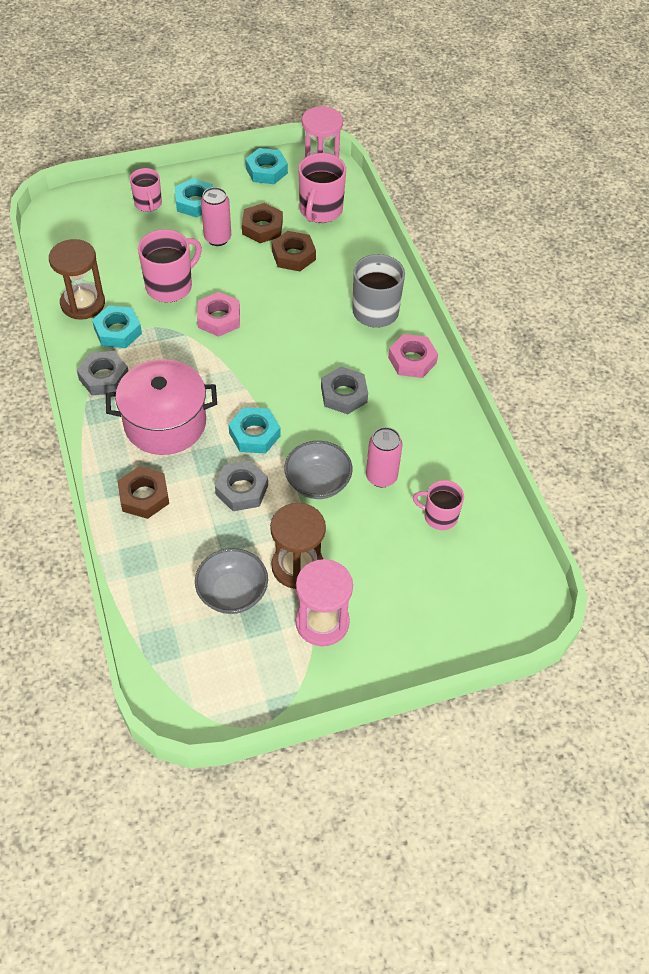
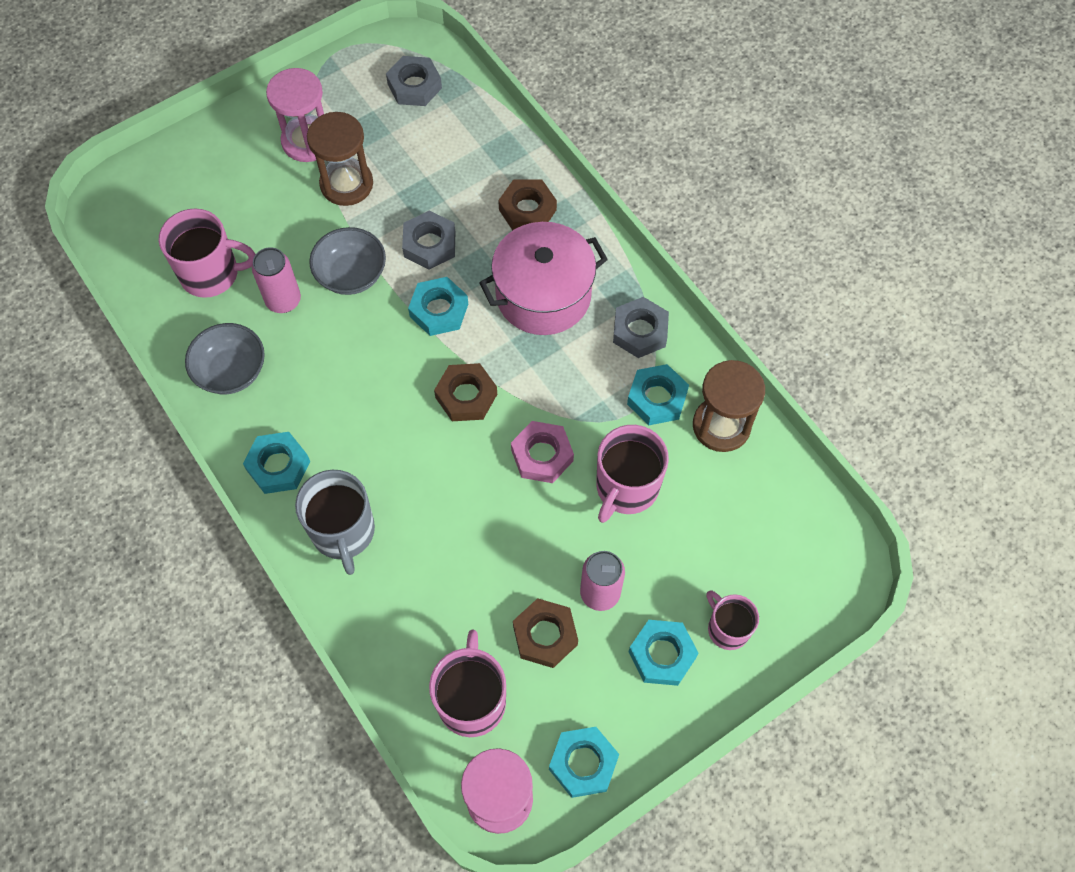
camera: 165 degrees right, 10 degrees up
grey bowl [195,548,268,614] -> grey bowl moved to [185,323,265,394]
brown nut [272,231,316,271] -> brown nut moved to [434,363,497,421]
grey nut [321,367,368,414] -> grey nut moved to [386,56,442,106]
pink nut [388,334,438,378] -> turquoise nut [243,432,310,494]
pink mug [413,480,464,530] -> pink mug [159,209,256,298], size x1.59

